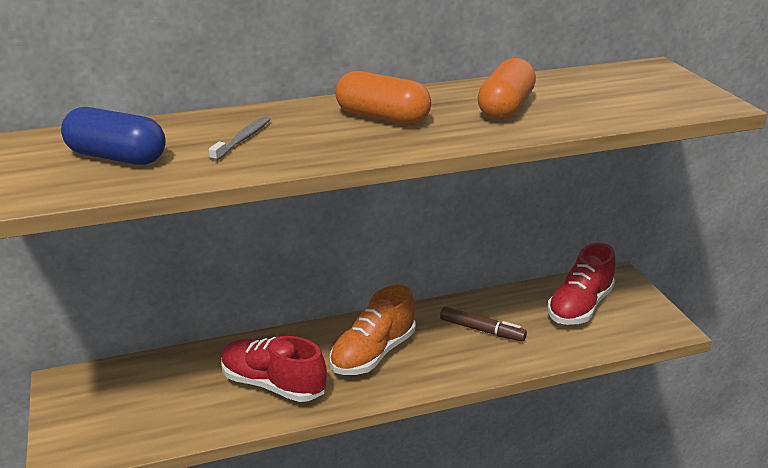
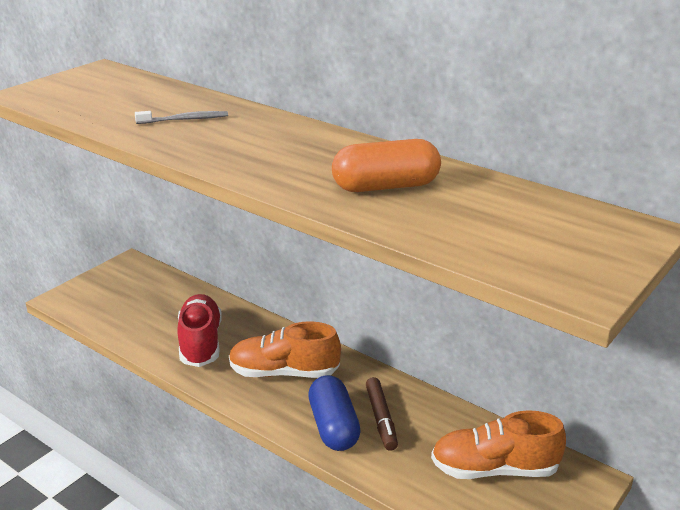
camera: 55 degrees right, 0 degrees up
blue capsule [61,107,166,165] -> blue capsule moved to [308,375,361,451]
orange capsule [335,71,431,125] -> none
red shoe [547,243,616,325] -> orange shoe [431,410,566,479]

